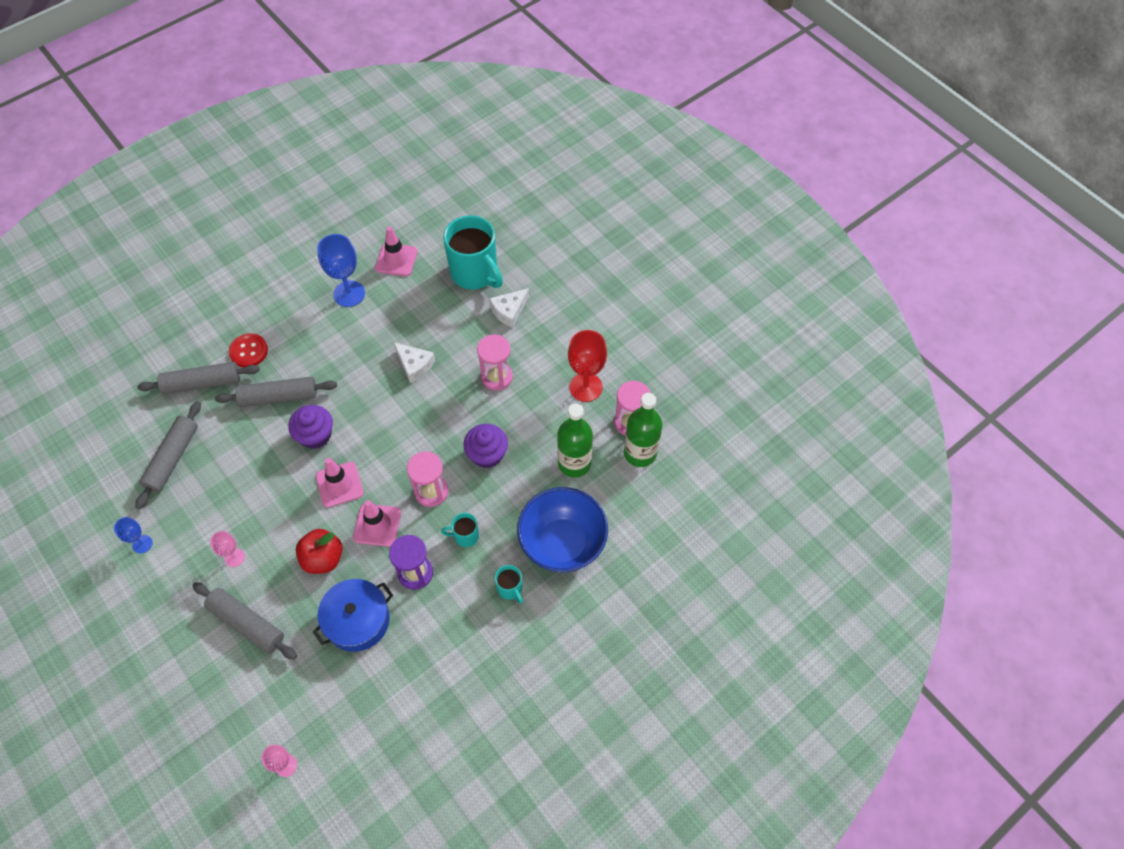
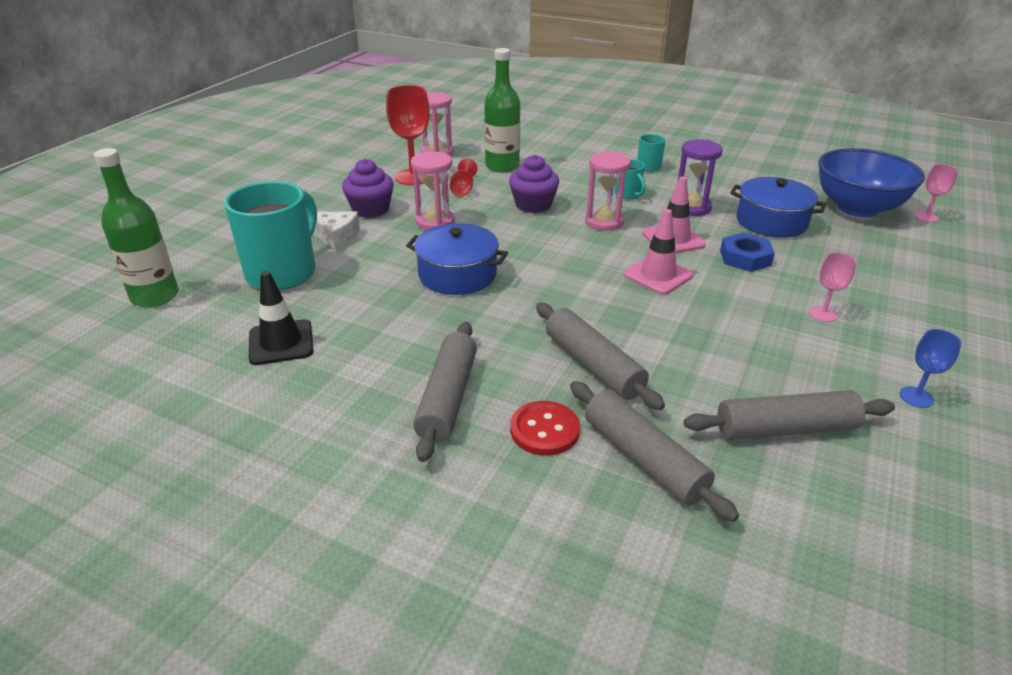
camera: 115 degrees left, 25 degrees down
grey rolling pin [192,582,297,659] -> grey rolling pin moved to [413,322,477,462]
purple cupcake [288,405,333,449] -> purple cupcake moved to [342,159,394,218]
red apple [296,529,343,574] -> blue nut [720,233,775,272]
blue goblet [317,234,365,307] -> none
pink traffic cone [375,227,418,276] -> black traffic cone [249,271,314,365]
white cheese [394,342,435,383] -> blue pot [406,223,508,295]
blue bowl [517,487,608,572] -> blue bowl moved to [818,148,925,217]
green bottle [624,393,662,467] -> green bottle moved to [94,148,179,308]
none -> red goblet [449,158,478,197]

